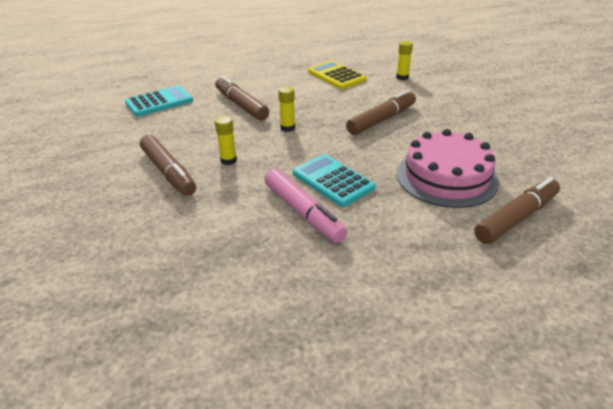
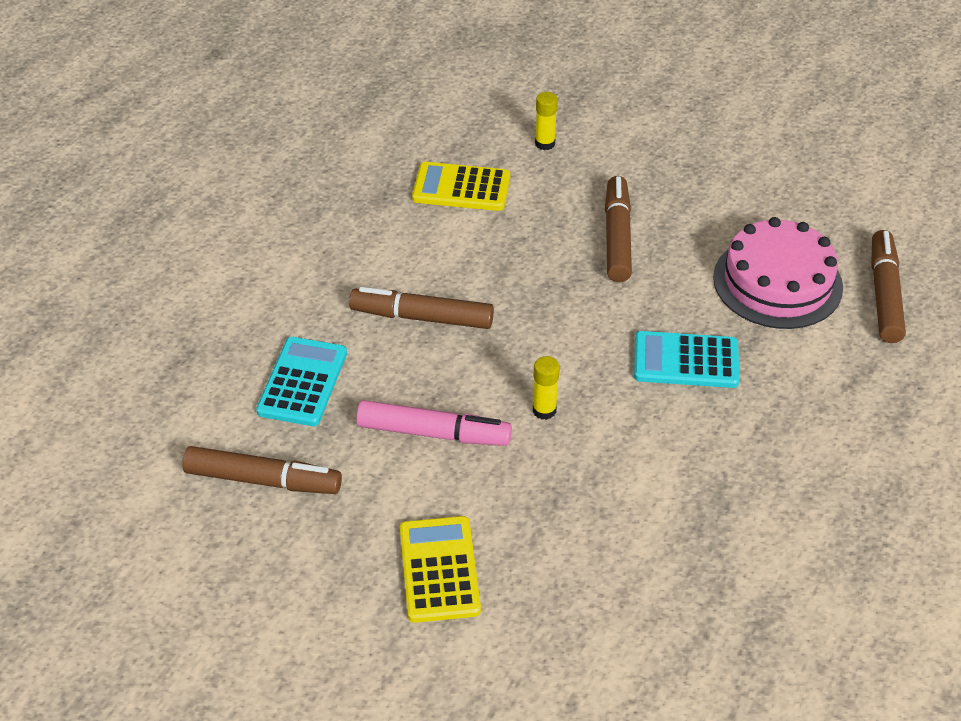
camera: 45 degrees left, 10 degrees up
brown marker [140,135,196,196] -> brown marker moved to [182,446,342,494]
pink marker [264,169,347,243] -> pink marker moved to [356,400,512,446]
yellow glue stick [278,86,295,132] -> none
none -> yellow calculator [400,516,481,623]

